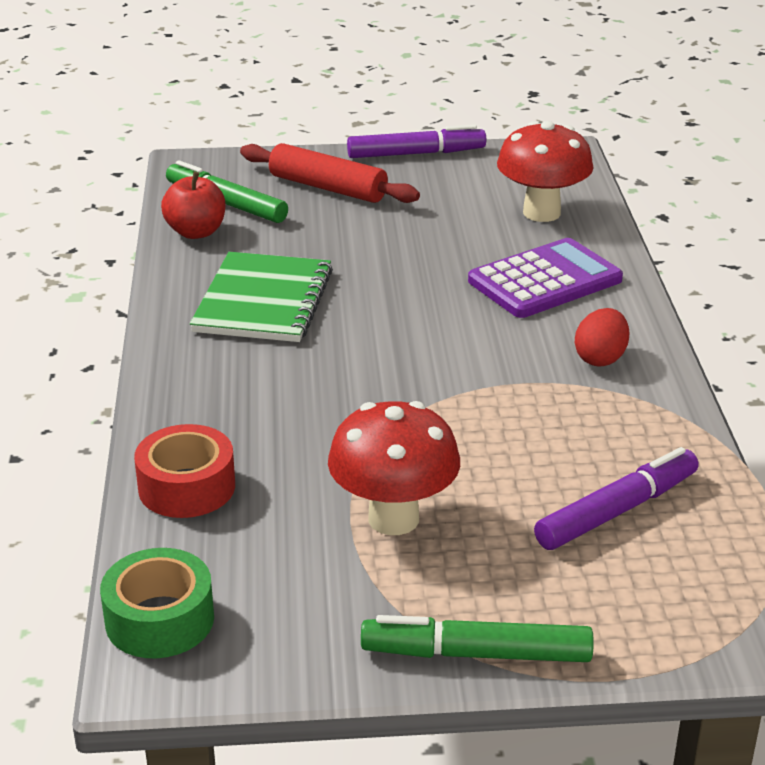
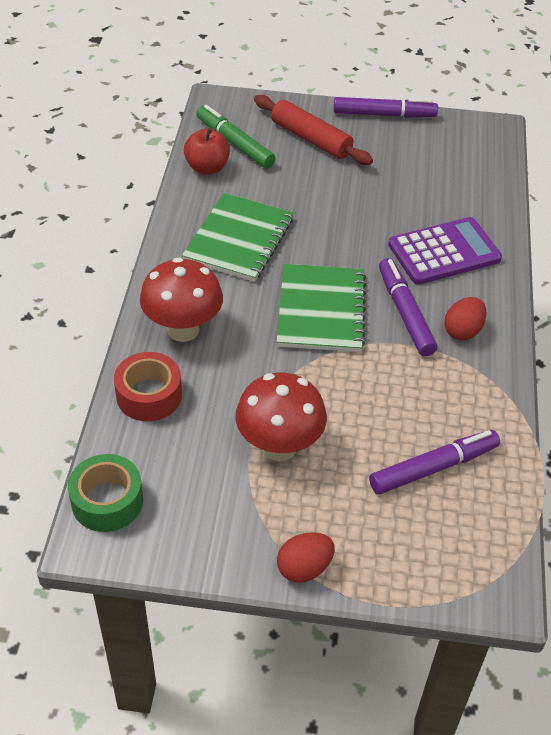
camera: 10 degrees right, 15 degrees up
green marker [361,615,594,662] -> red egg [277,532,335,583]
red mushroom [497,121,594,222] -> red mushroom moved to [140,257,223,342]
none -> green notebook [276,264,366,352]
none -> purple marker [379,258,437,356]

